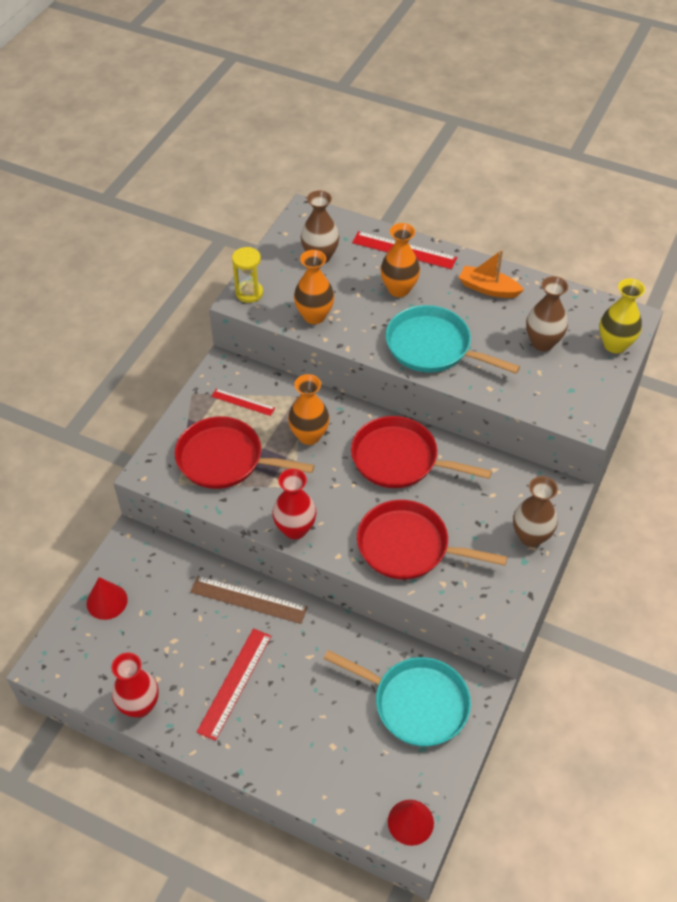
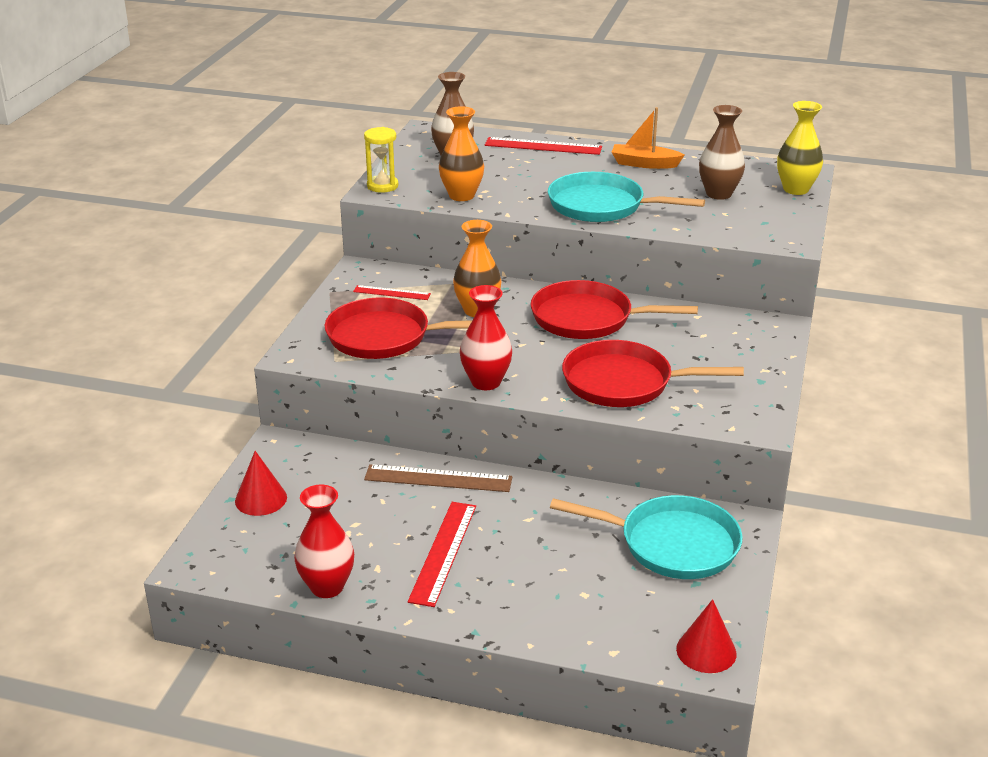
camera: 10 degrees left, 20 degrees down
orange vase [380,223,420,297] -> none
brown vase [513,476,558,547] -> none

